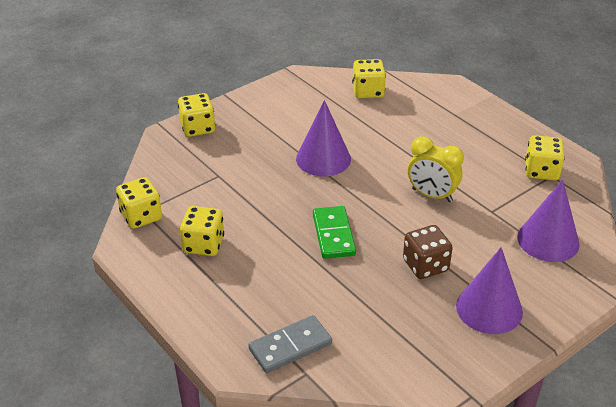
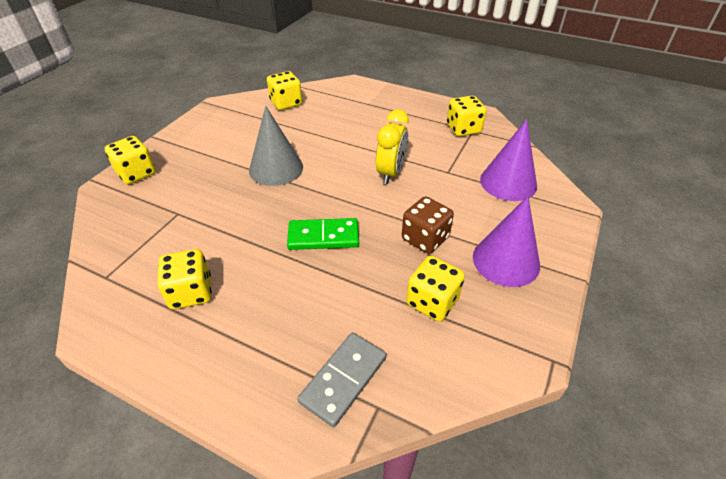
camera: 25 degrees left, 5 degrees up
yellow dice [116,177,162,229] -> yellow dice moved to [406,256,465,322]
purple cone [296,100,351,176] -> grey cone [249,106,303,186]
green domino [313,206,356,259] -> green domino turned 60 degrees counterclockwise [287,218,359,250]
yellow clock [408,136,464,202] -> yellow clock turned 75 degrees counterclockwise [376,109,409,184]

